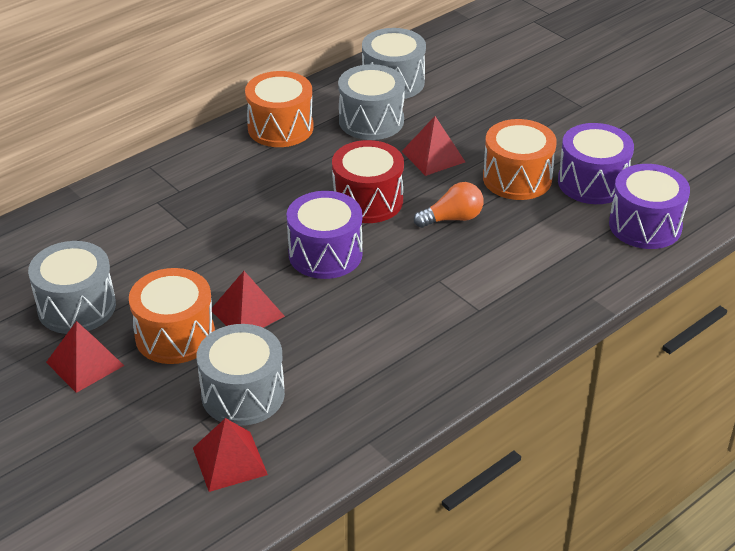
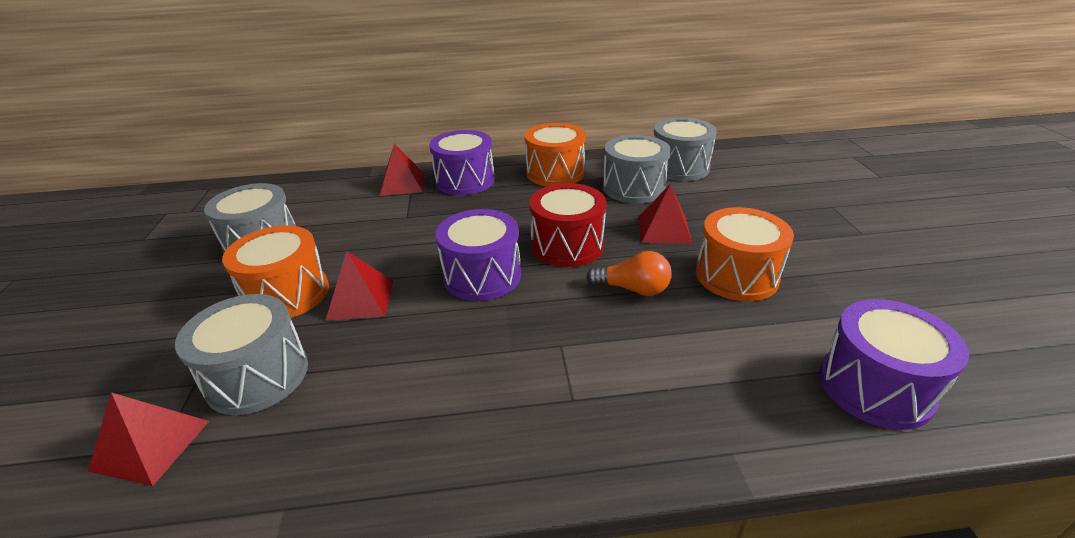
camera: 35 degrees right, 5 degrees down
red pyramid [46,321,124,393] -> red pyramid moved to [380,143,424,196]
purple drum [558,123,634,204] -> purple drum moved to [429,130,495,195]

